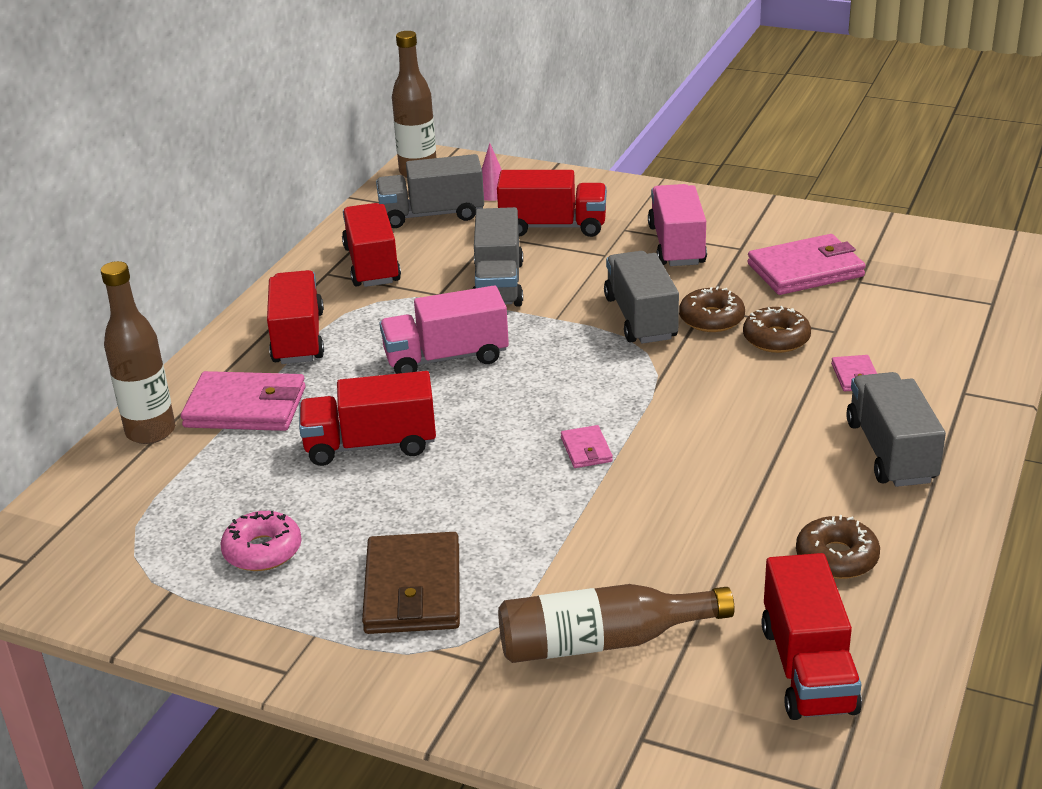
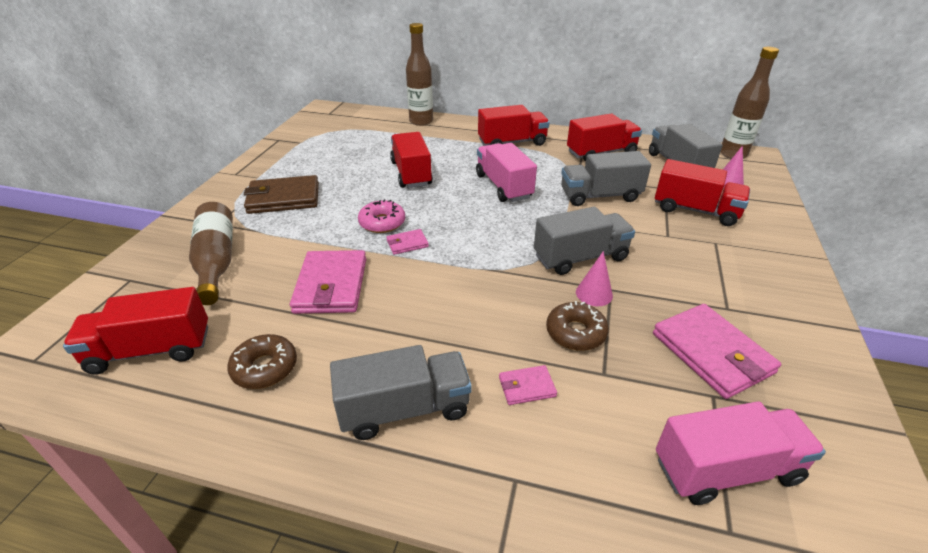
camera: 80 degrees right, 5 degrees up
pink wallet [181,371,306,431] -> pink wallet moved to [290,250,366,314]
pink donut [220,511,302,571] -> pink donut moved to [358,199,405,233]
red truck [497,170,607,237] -> red truck turned 60 degrees counterclockwise [655,159,750,226]
pink truck [648,184,707,266] -> pink truck moved to [656,402,826,505]
brown donut [679,286,745,332] -> pink cone [576,251,613,306]

